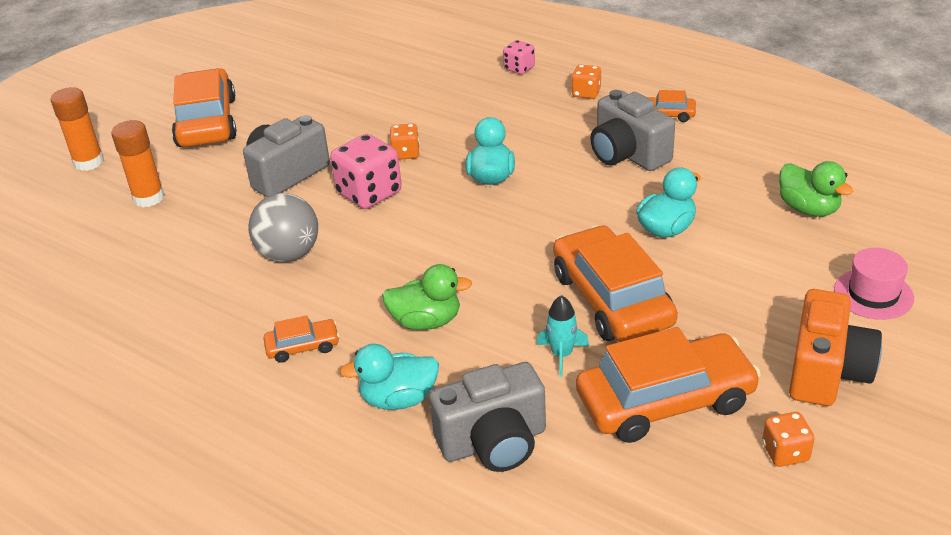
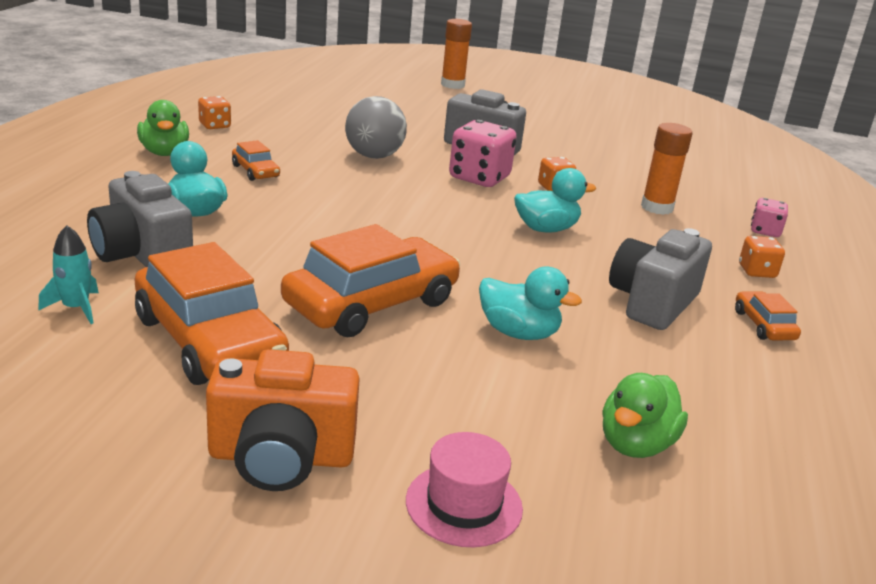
camera: 65 degrees right, 10 degrees down
orange glue stick [111,120,165,207] -> orange glue stick moved to [641,123,693,215]
orange car [172,68,237,147] -> none
green duck [382,264,472,330] -> green duck moved to [137,100,189,156]
turquoise rocket [536,295,589,377] -> turquoise rocket moved to [38,225,99,324]
orange dice [762,412,815,467] -> orange dice moved to [198,96,231,129]

